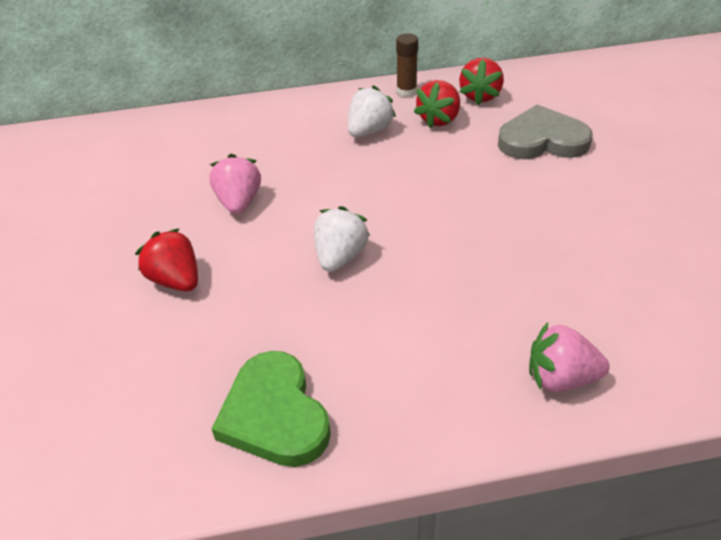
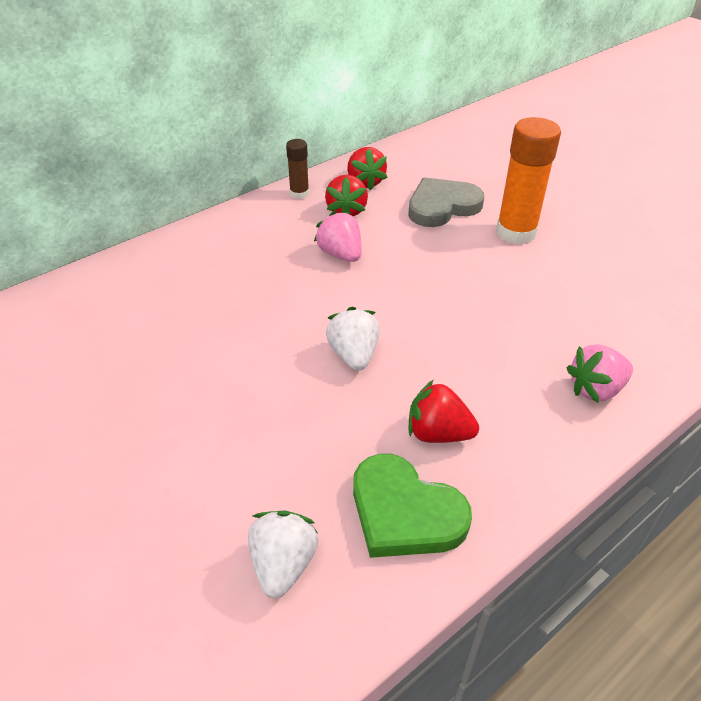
camera: 30 degrees left, 0 degrees up
red strawberry [135,228,198,291] -> red strawberry moved to [409,380,479,443]
pink strawberry [210,154,261,214] -> pink strawberry moved to [314,210,362,262]
white strawberry [348,85,396,137] -> white strawberry moved to [248,511,318,598]
none -> orange glue stick [496,117,561,244]

